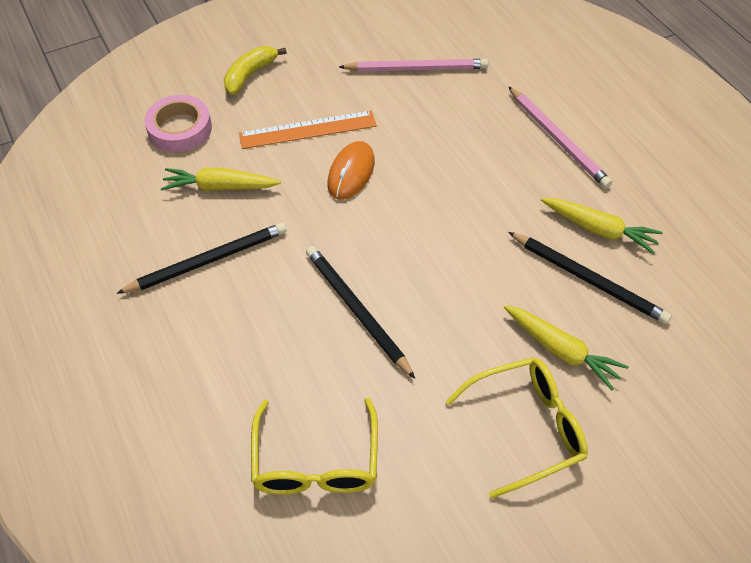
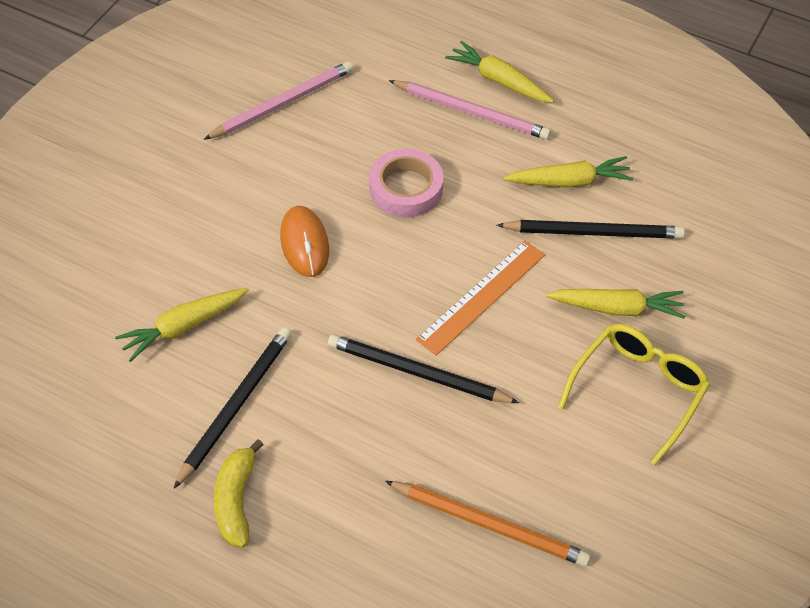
camera: 35 degrees left, 0 degrees up
pink tape [144,95,212,152] -> pink tape moved to [369,149,444,217]
yellow banana [223,46,287,95] -> yellow banana moved to [214,439,263,547]
orange ruler [239,110,377,149] -> orange ruler moved to [416,240,545,356]
yellow glasses [251,397,378,495] -> orange pencil [385,481,591,567]
none -> yellow carrot [445,41,554,103]

